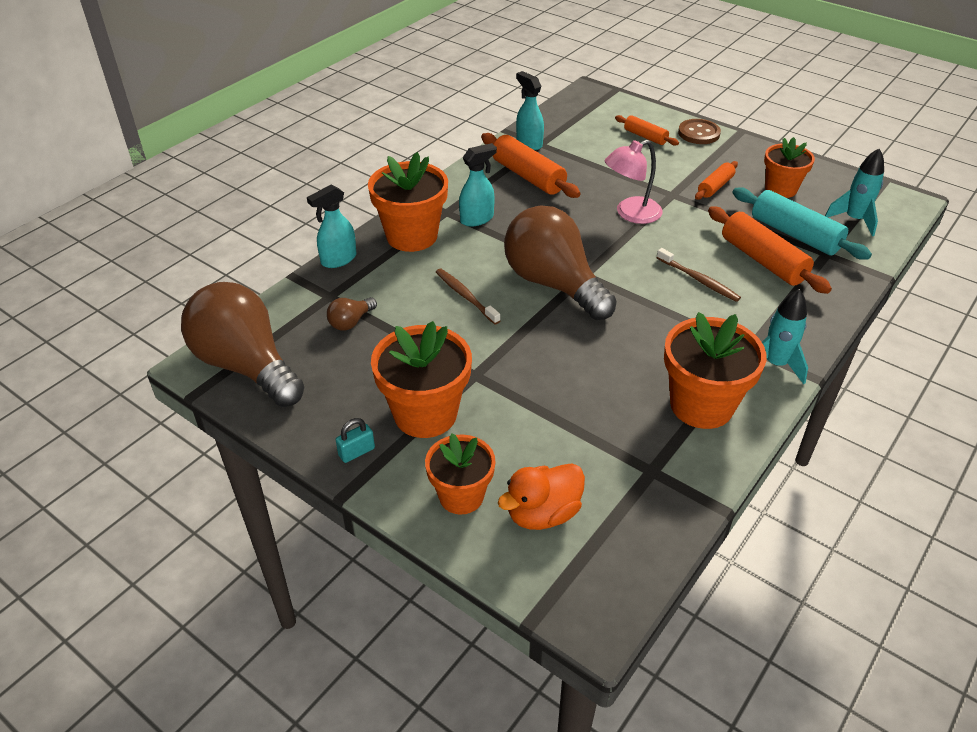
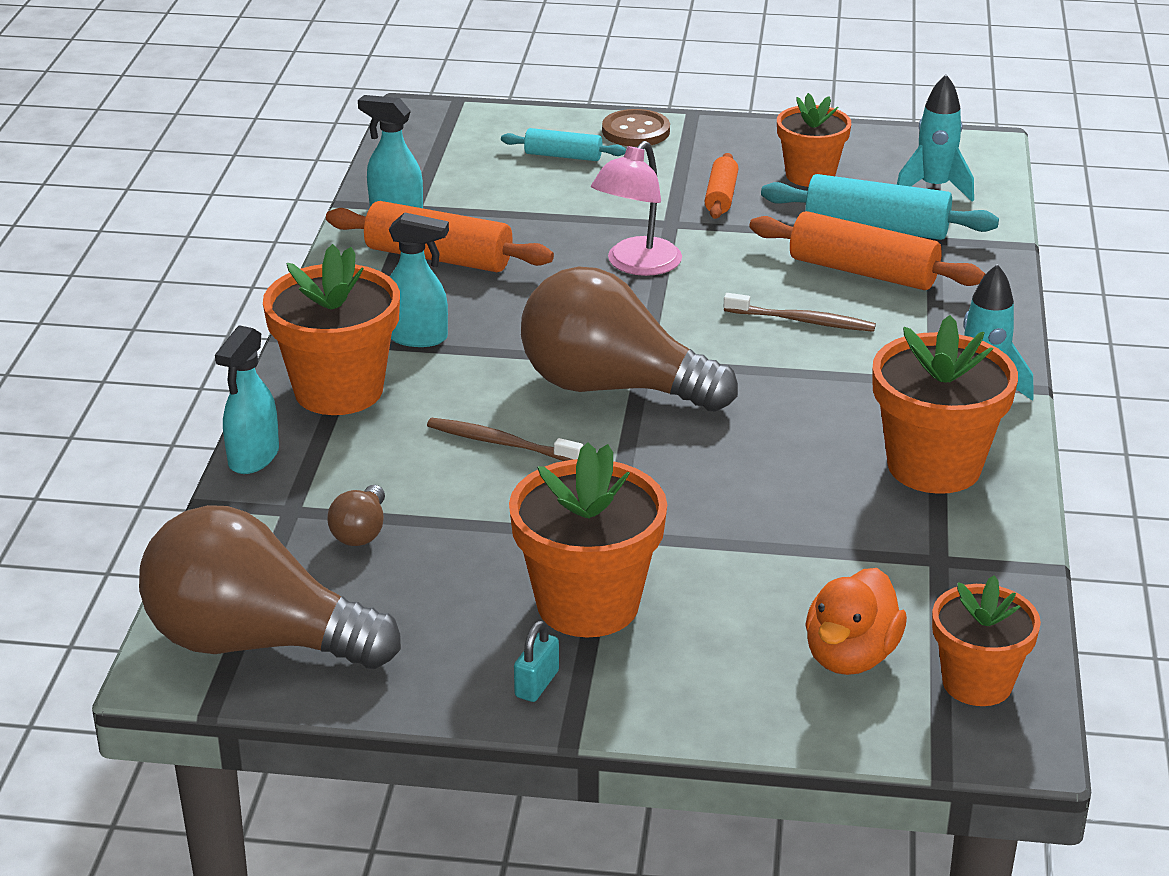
camera: 30 degrees left, 10 degrees down
orange flower pot [425,434,496,515] -> orange flower pot moved to [932,575,1041,706]
turquoise spray bottle [459,143,497,227] -> turquoise spray bottle turned 75 degrees clockwise [389,212,449,347]
orange rolling pin [615,115,679,146] -> turquoise rolling pin [501,128,626,161]

